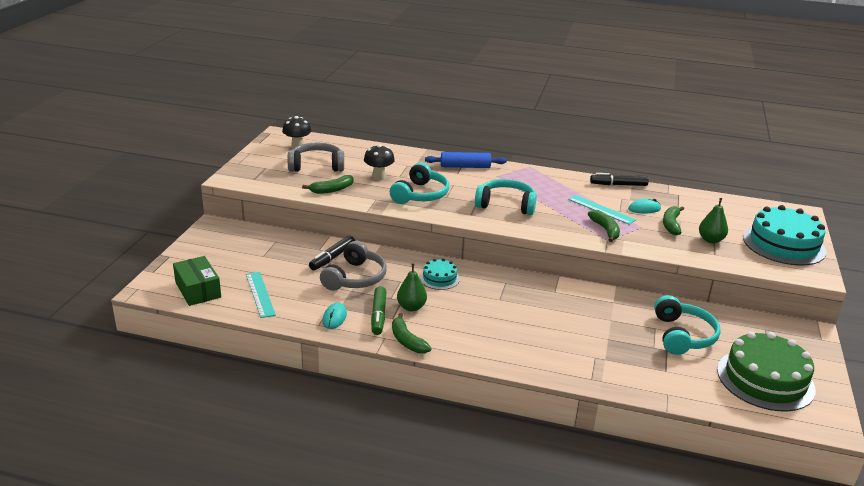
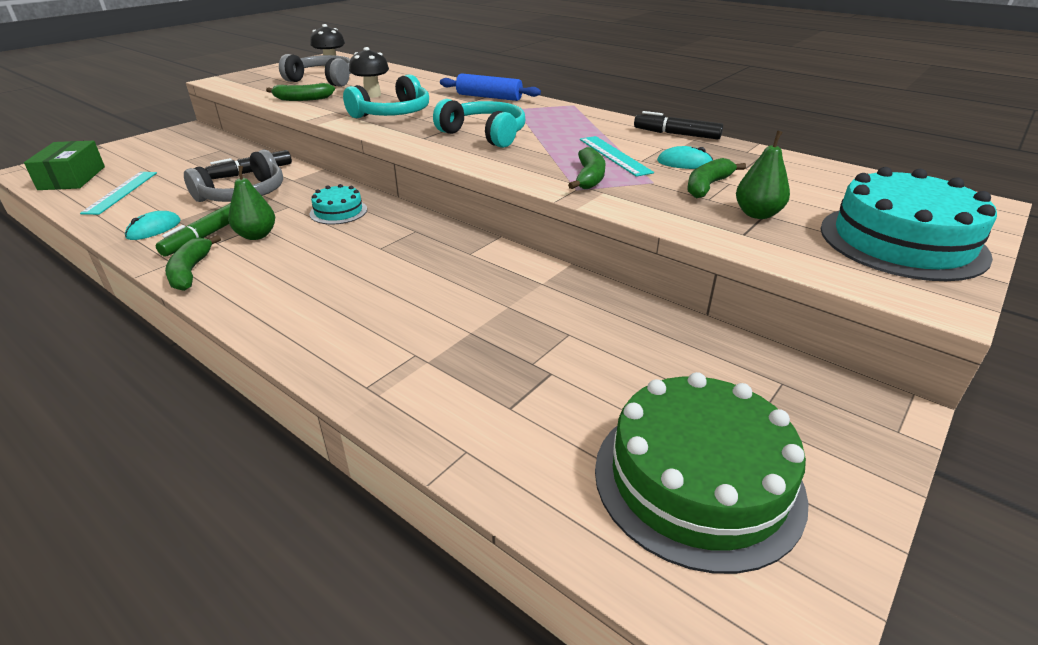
camera: 25 degrees right, 5 degrees up
turquoise headphones [654,295,721,355] -> none

